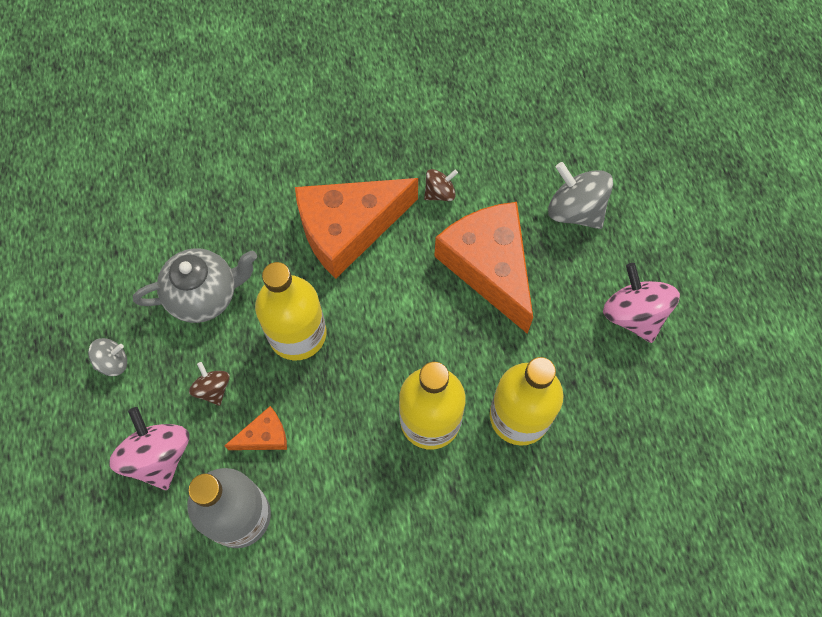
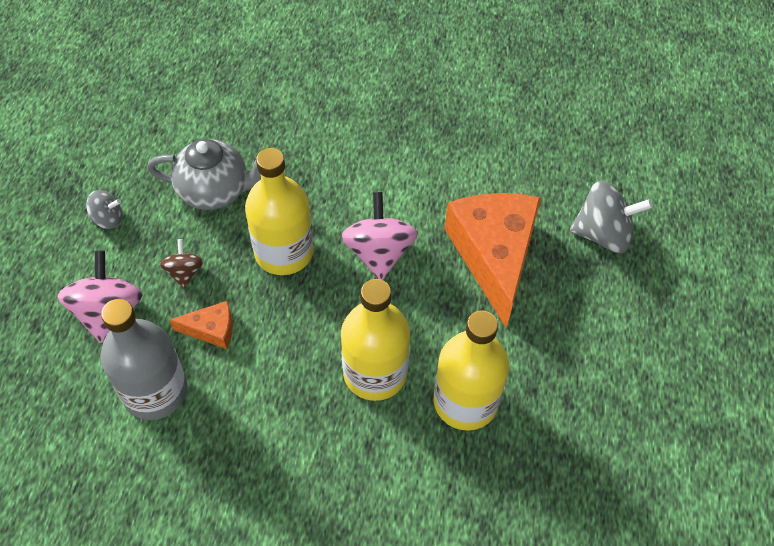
camera: 20 degrees right, 10 degrees down
orange cheese [295,178,418,279] -> none
brown spinning top [424,169,458,201] -> none
grey spinning top [548,162,613,229] -> grey spinning top turned 120 degrees clockwise [570,181,653,253]
pink spinning top [603,263,680,343] -> pink spinning top moved to [340,192,418,280]

